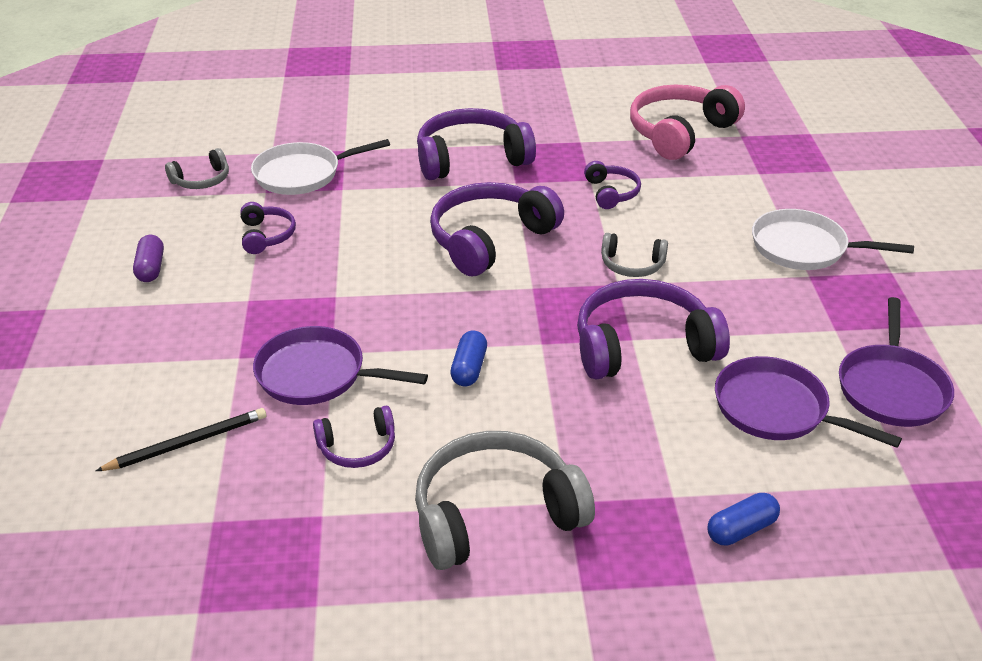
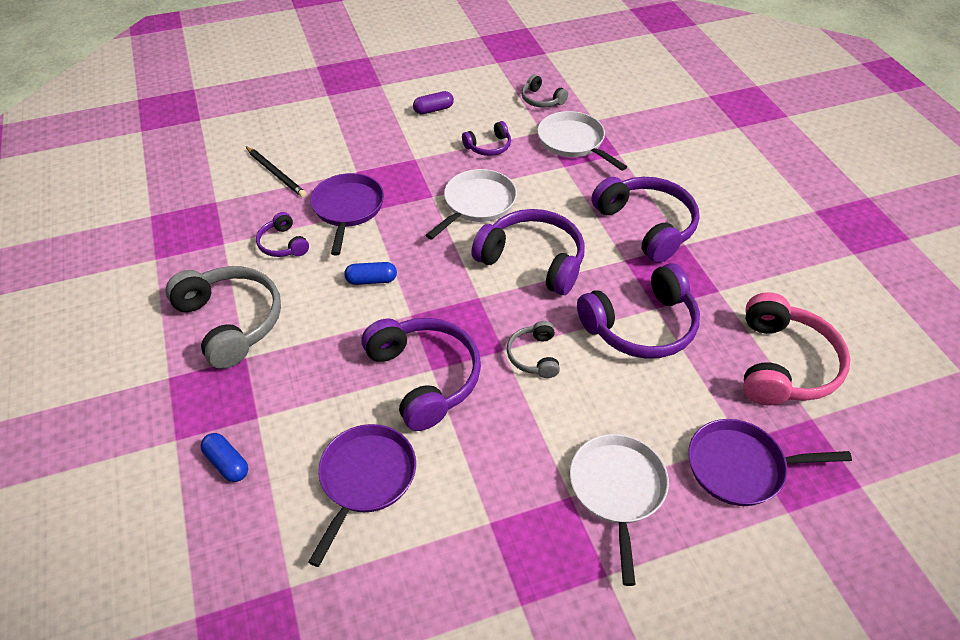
camera: 75 degrees right, 10 degrees up
purple headphones [584,161,641,209] -> purple headphones [577,263,700,359], size x1.96
pink headphones [630,85,745,160] -> pink headphones turned 75 degrees clockwise [743,292,850,406]
purple pan [839,297,954,427] -> purple pan moved to [688,419,852,506]
none -> white pan [426,169,517,239]

